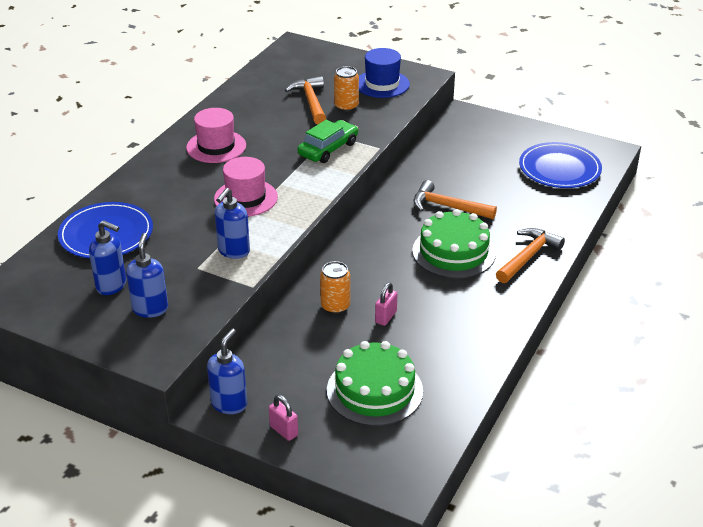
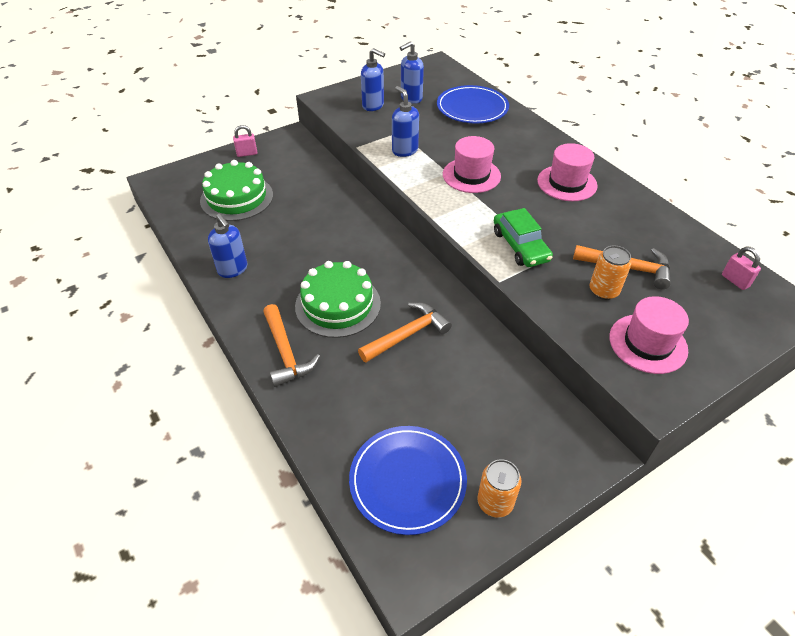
camera: 120 degrees right, 10 degrees up
blue soap dispenser [207,329,247,414] -> blue soap dispenser moved to [208,214,247,278]
orange can [320,261,350,314] -> orange can moved to [477,459,521,518]
blue hat [359,48,410,98] -> pink hat [609,296,689,374]
pink padlock [375,282,397,326] -> pink padlock moved to [722,247,761,290]

